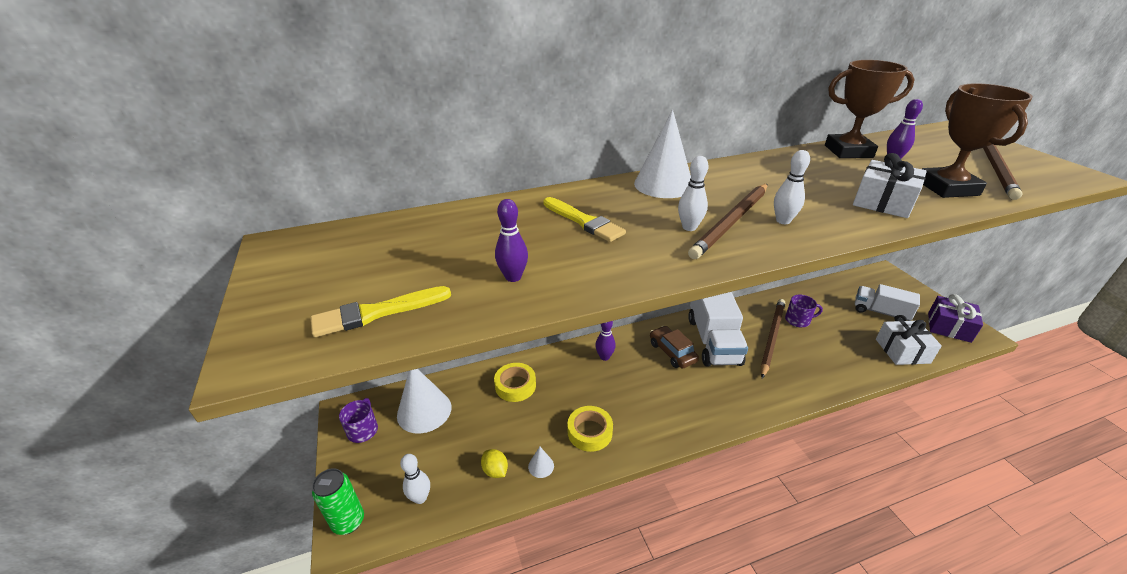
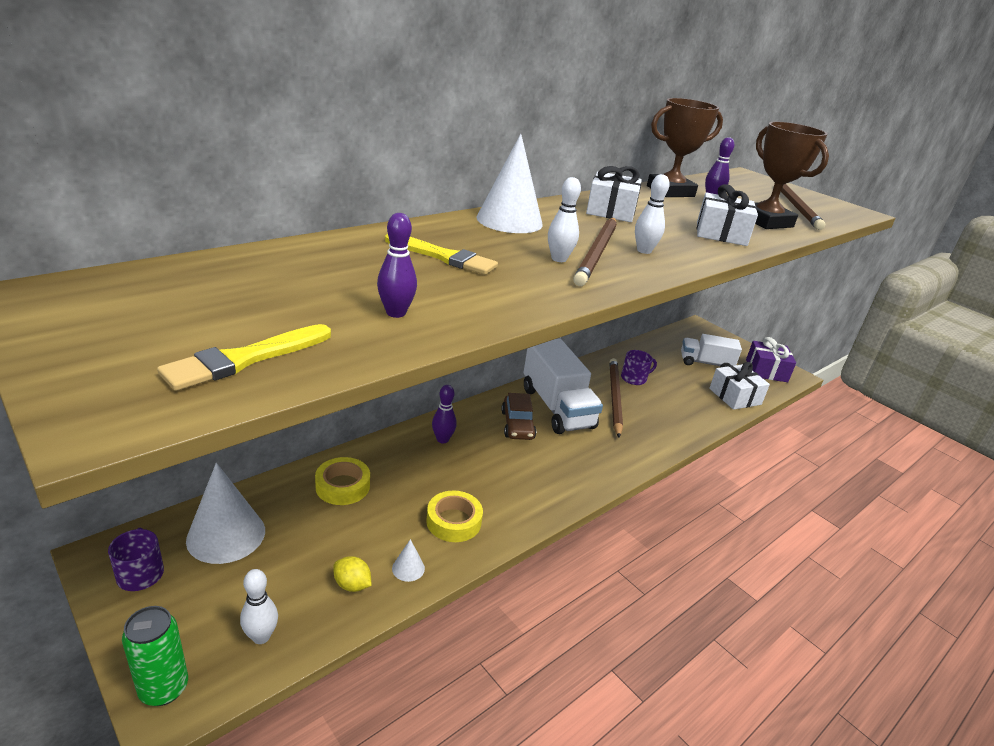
camera: 25 degrees left, 5 degrees down
brown car [650,326,699,368] -> brown car turned 135 degrees counterclockwise [501,393,536,440]
none -> white gift [586,166,642,222]

